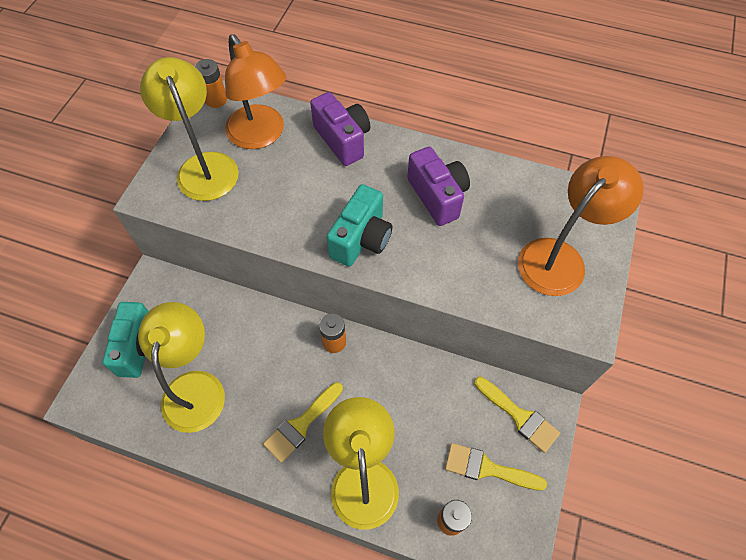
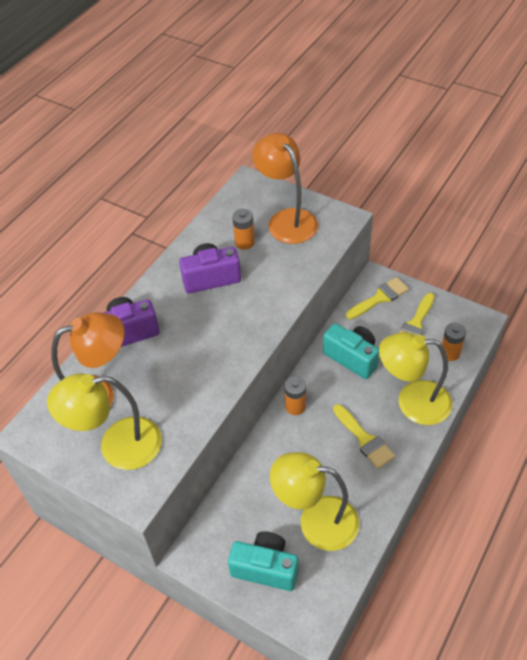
camera: 75 degrees left, 10 degrees down
orange battery [195,59,227,108] -> orange battery moved to [232,209,255,250]
turquoise camera [327,184,392,267] -> turquoise camera moved to [323,323,379,379]

